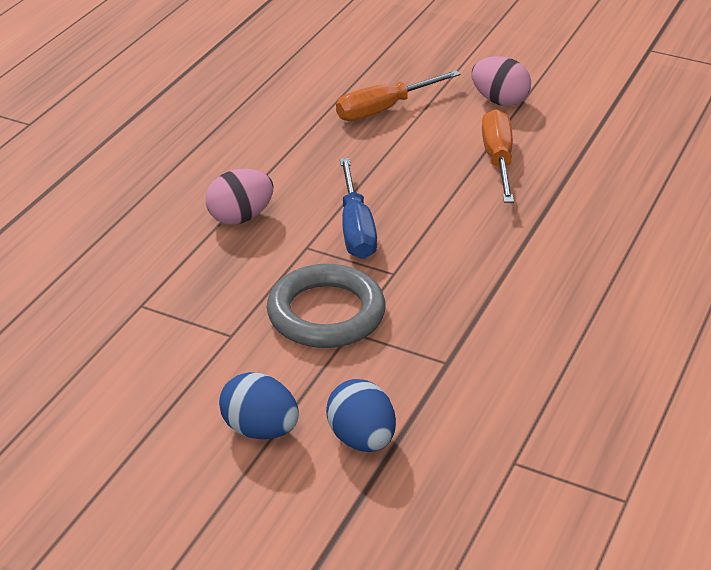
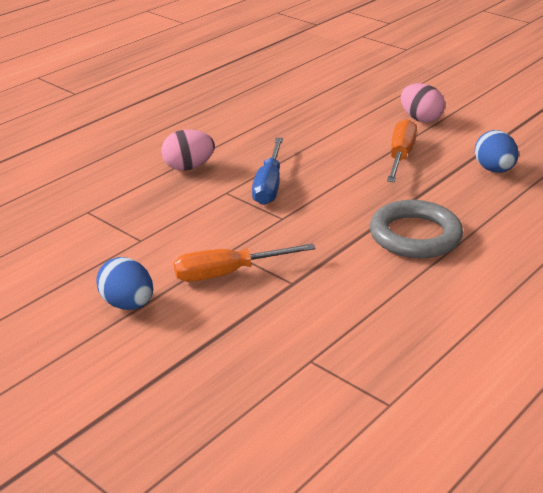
camera: 15 degrees right, 5 degrees down
grey ring [267,264,386,348] -> grey ring moved to [370,200,463,259]
blue egg [326,379,396,452] -> blue egg moved to [475,130,518,173]
orange screwdriver [336,70,461,121] -> orange screwdriver moved to [174,243,316,282]

